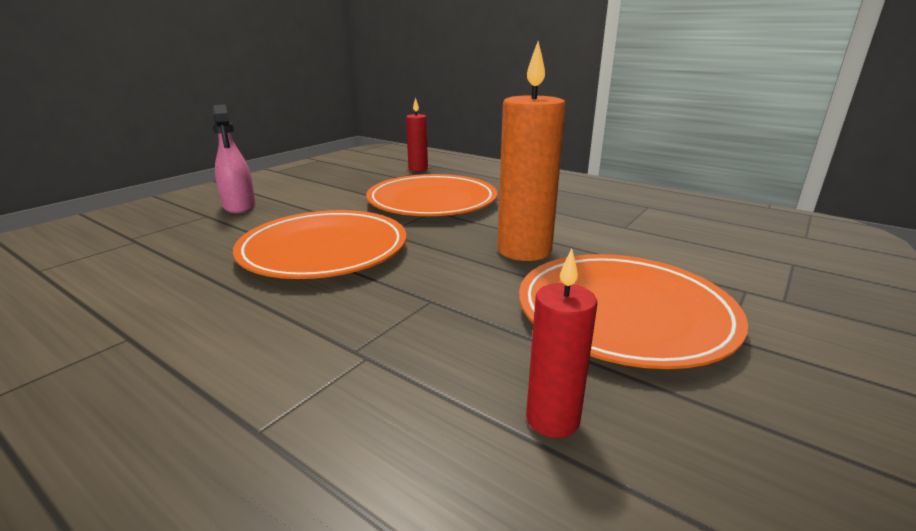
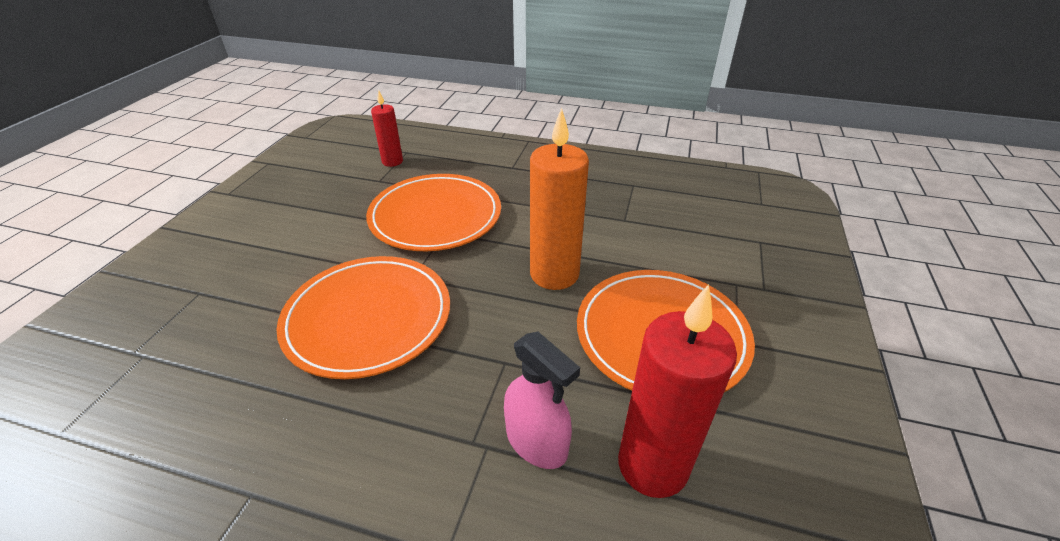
camera: 20 degrees left, 15 degrees up
pink spray bottle [212,104,255,213] -> pink spray bottle moved to [504,332,580,469]
red candle [526,249,597,438] -> red candle [618,284,737,498], size x1.78

